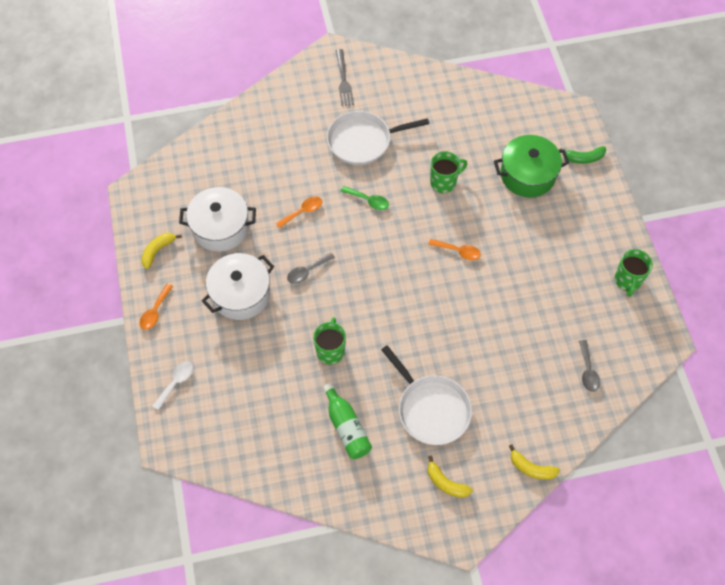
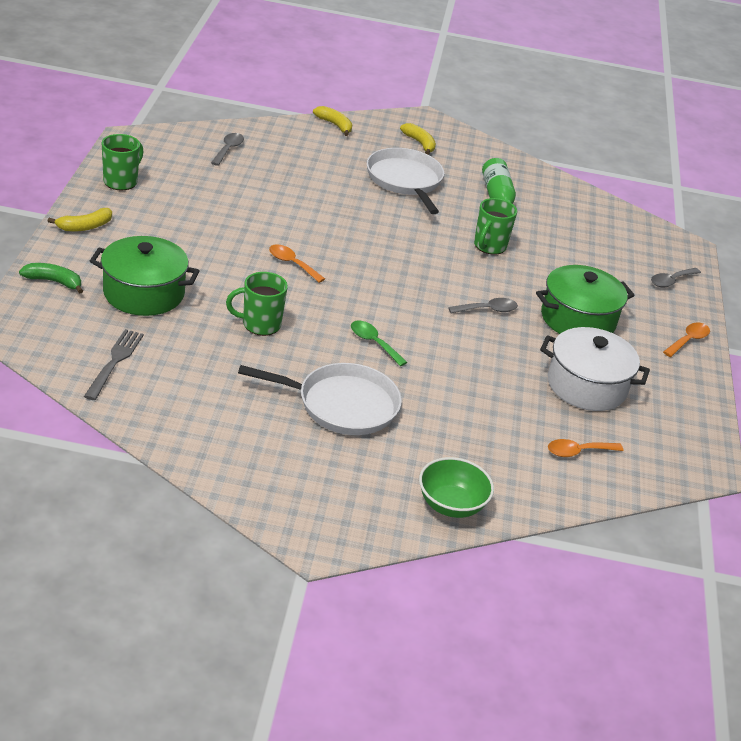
camera: 165 degrees left, 25 degrees down
yellow banana [141,233,182,269] -> yellow banana moved to [48,208,112,231]
white spoon [153,361,193,410] -> grey spoon [651,268,701,287]
white pot [202,253,274,320] -> green pot [536,265,635,334]
orange spoon [276,196,322,228] -> orange spoon moved to [548,439,624,457]
grey fork [336,49,354,106] -> grey fork moved to [84,329,144,400]
none -> green bowl [419,457,494,518]

